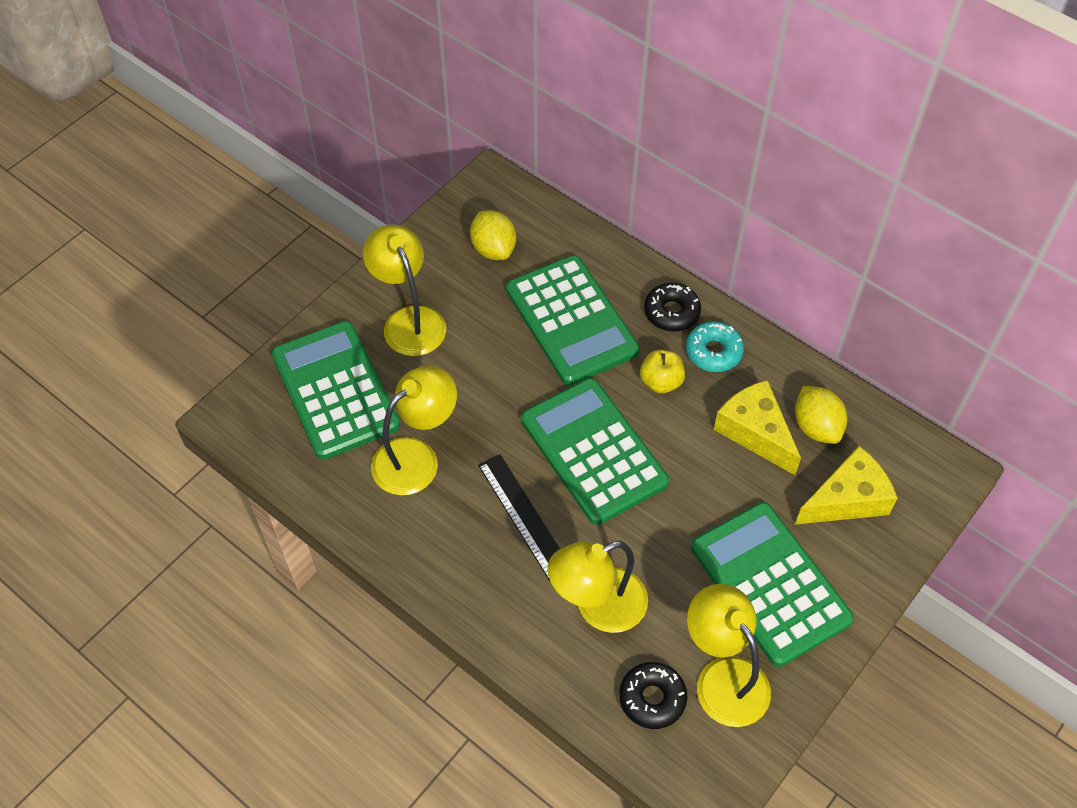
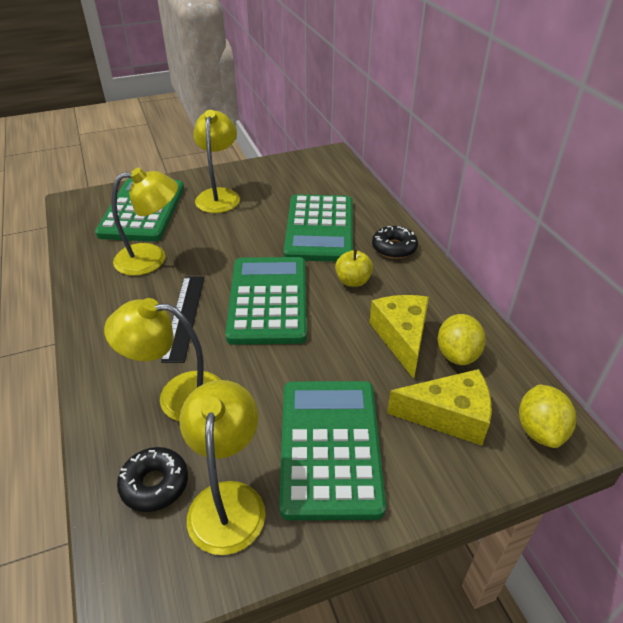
camera: 30 degrees right, 15 degrees down
yellow lemon [470,210,516,260] -> yellow lemon moved to [519,385,576,448]
turquoise donut [686,321,744,372] -> none

